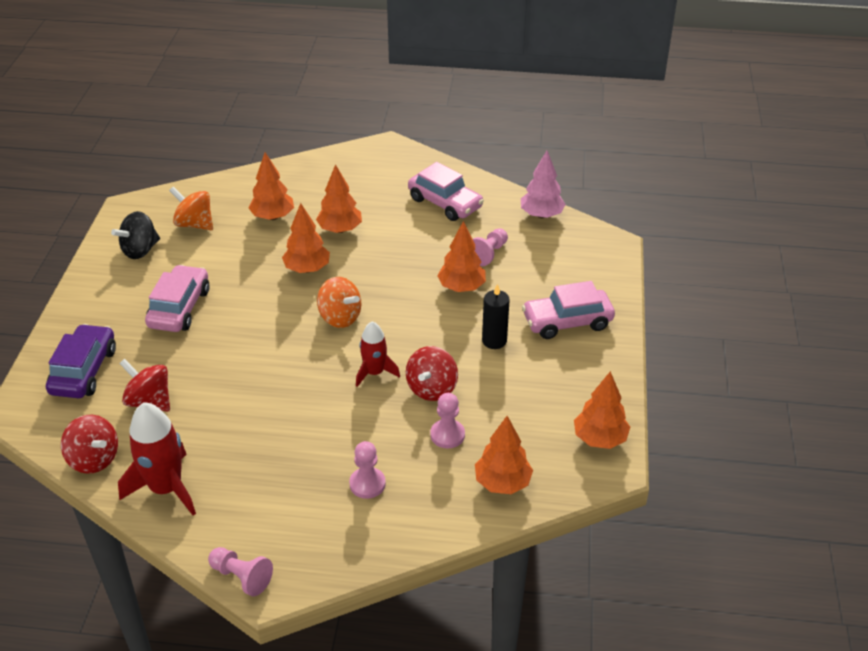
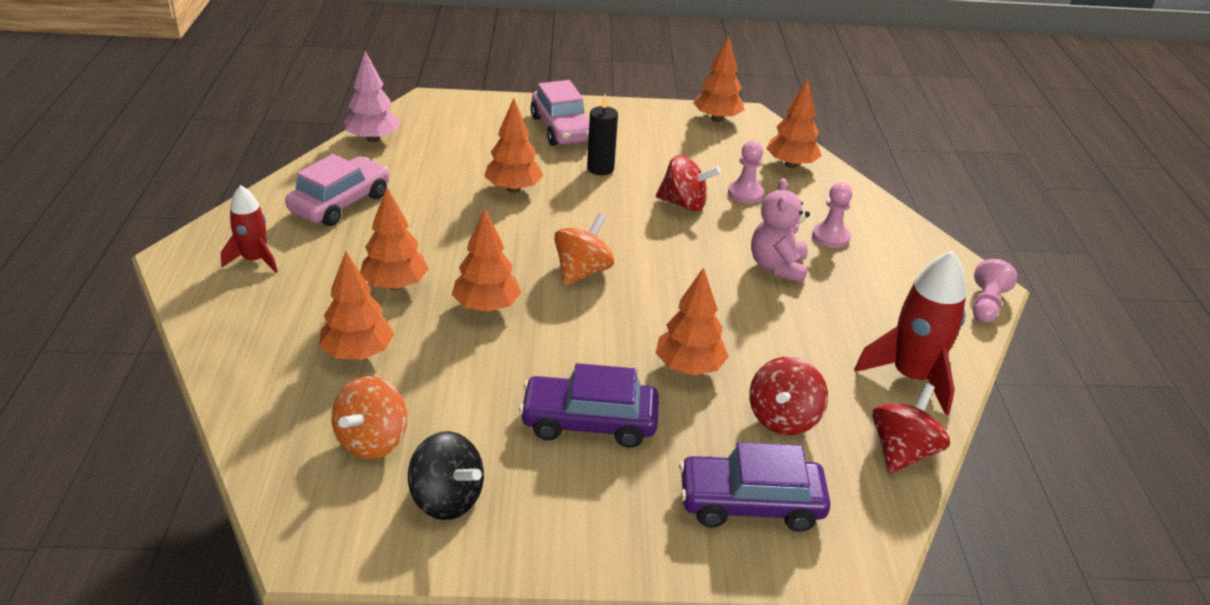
camera: 100 degrees left, 5 degrees down
pink car [145,265,209,332] -> purple car [519,363,659,448]
red rocket [356,321,400,387] -> red rocket moved to [221,185,278,273]
pink pawn [473,228,508,266] -> none
none -> orange tree [656,267,729,375]
none -> pink teddy bear [751,178,810,283]

